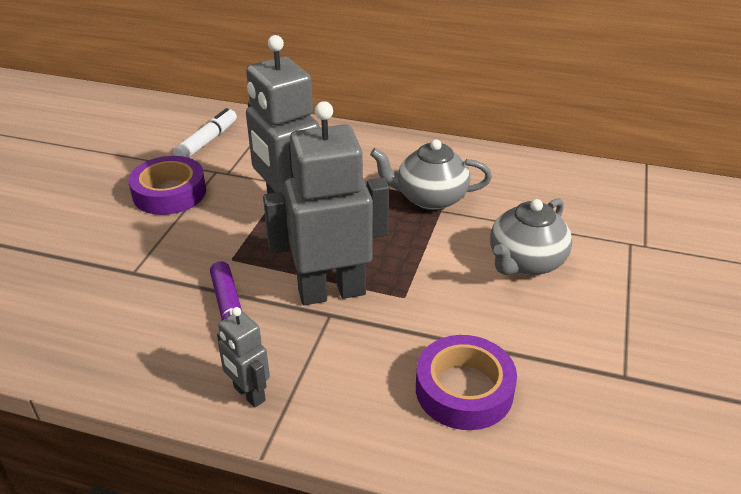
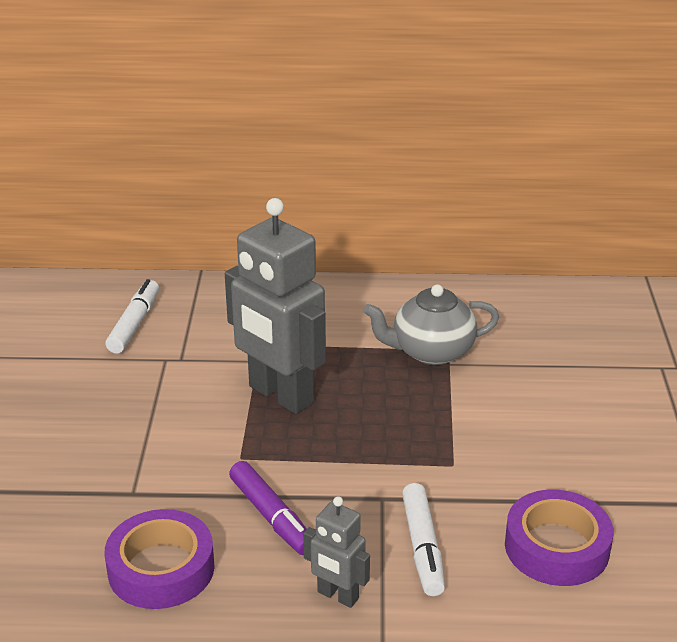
camera: 15 degrees left, 5 degrees down
purple tape [128,156,206,215] -> purple tape moved to [105,509,215,609]
grey robot [263,101,389,305] -> none
grey teapot [490,198,572,276] -> none
none -> white marker [402,483,445,596]

